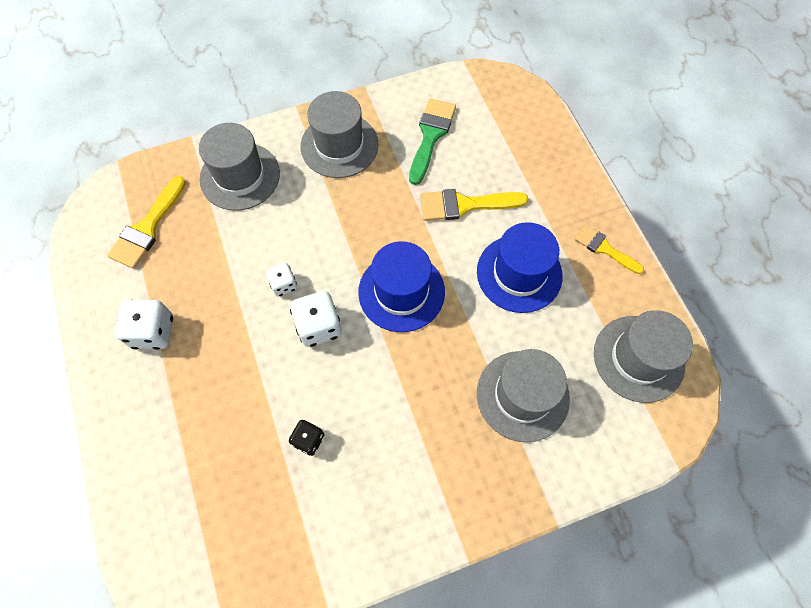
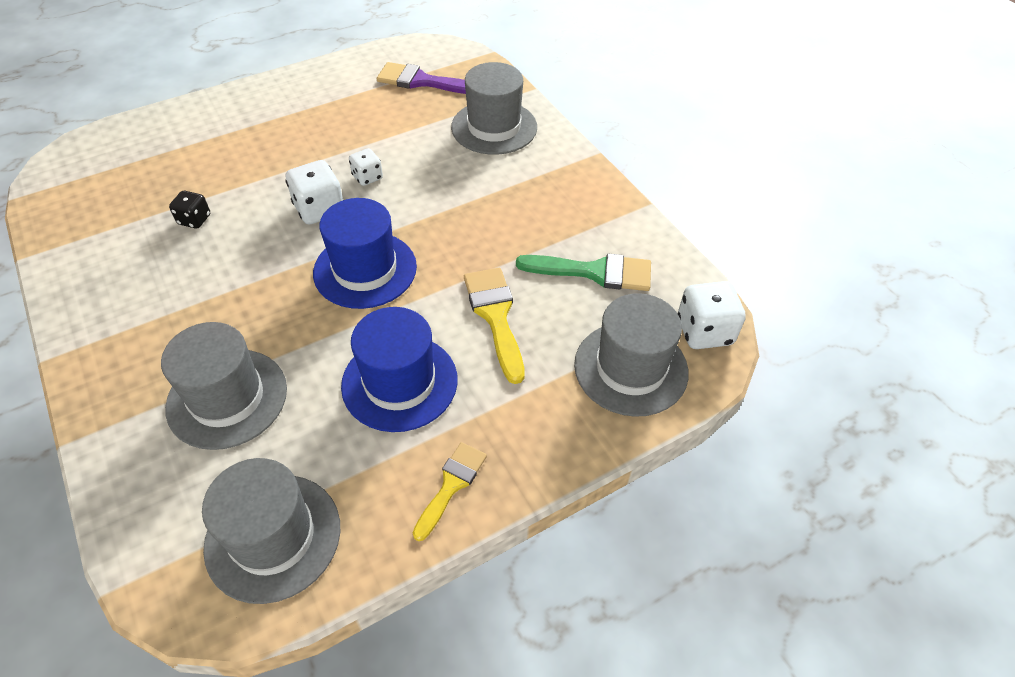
camera: 80 degrees right, 15 degrees down
yellow brush [107,176,186,269] -> purple brush [377,62,466,94]
white dice [115,299,173,350] -> white dice moved to [678,281,746,349]
grey hat [300,91,379,178] -> grey hat moved to [574,293,689,417]

